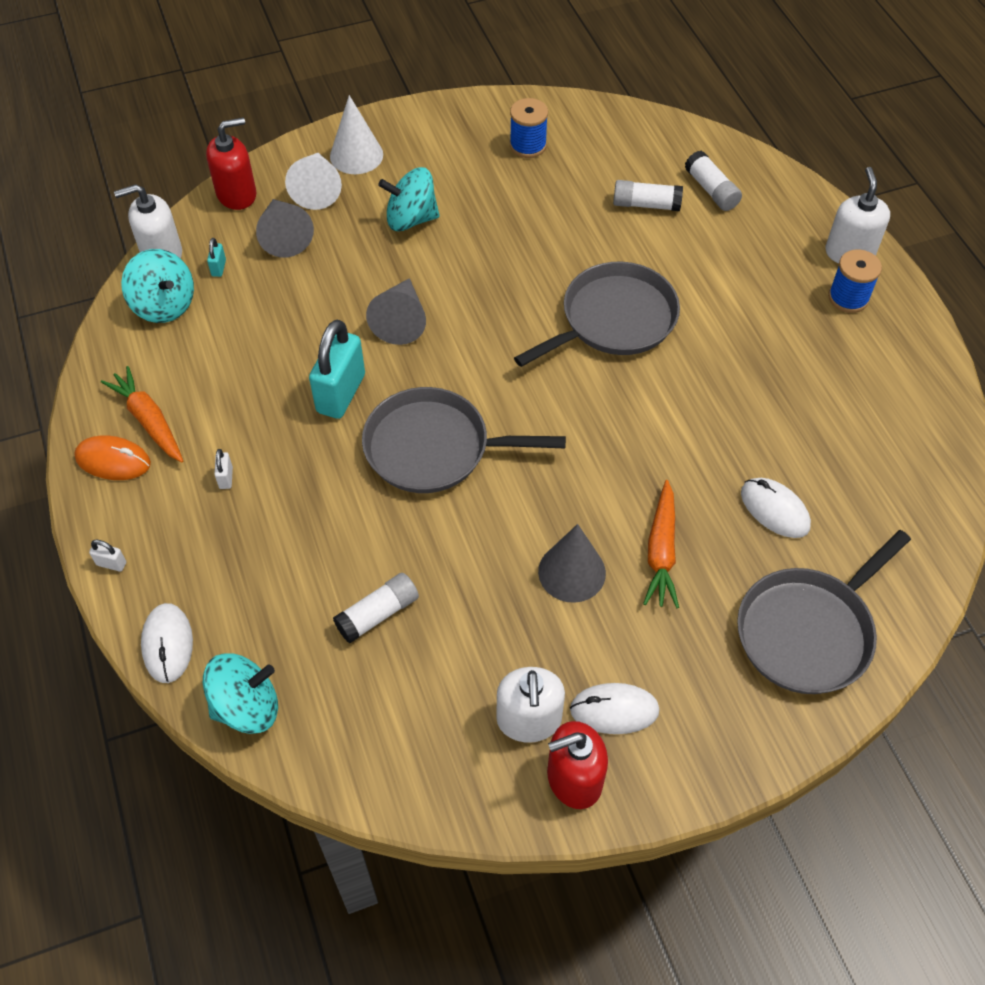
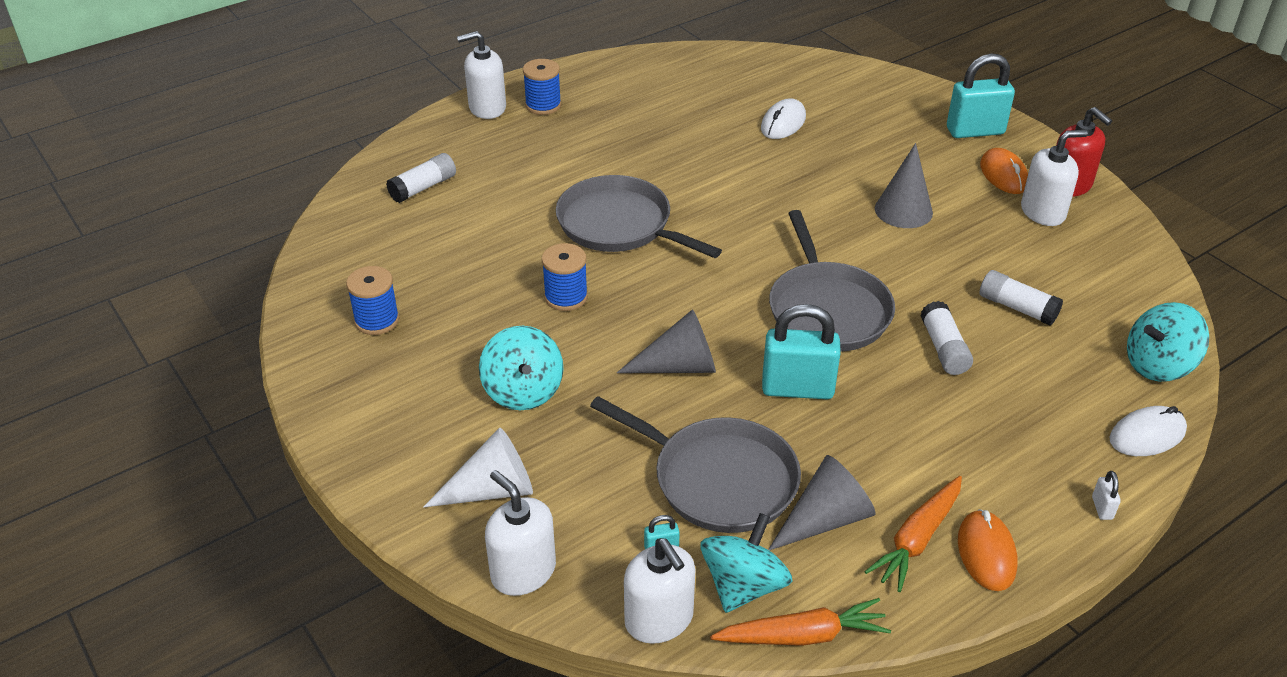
camera: 105 degrees left, 15 degrees down
turquoise spinning top [203,653,278,734] -> turquoise spinning top turned 75 degrees counterclockwise [1127,302,1209,382]
red soap dispenser [206,118,256,210] -> white soap dispenser [485,470,556,596]
white padlock [214,449,233,489] -> none
grey cone [256,199,314,258] -> grey cone moved to [768,455,876,550]
white cone [330,95,383,174] -> none
white mouse [570,683,660,734] -> orange mouse [980,148,1028,194]
white glue stick [613,180,683,211] -> white glue stick moved to [921,301,973,375]
orange carrot [643,480,679,608] -> orange carrot moved to [710,598,891,646]
grey pan [737,530,911,694] -> grey pan moved to [590,396,801,533]
none -> blue spool [542,243,588,311]
none -> turquoise padlock [947,53,1015,138]

